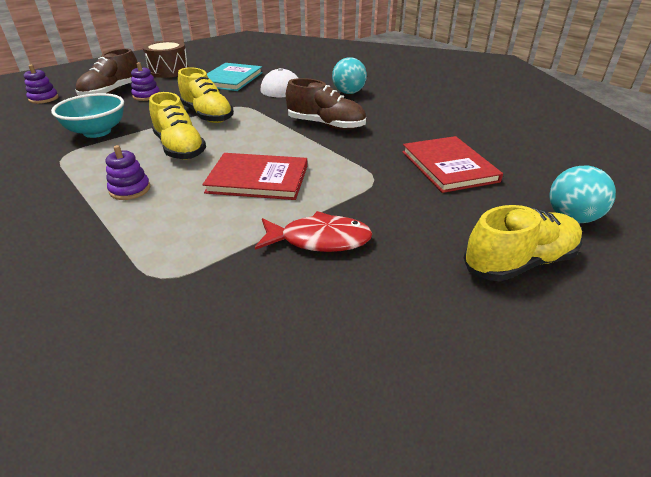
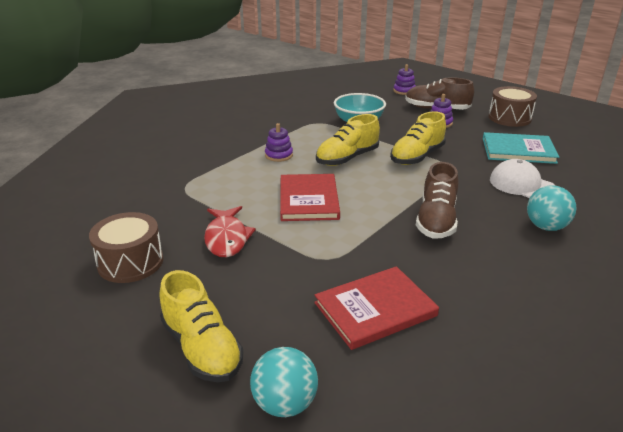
camera: 80 degrees right, 5 degrees down
none -> brown drum [89,212,163,283]

